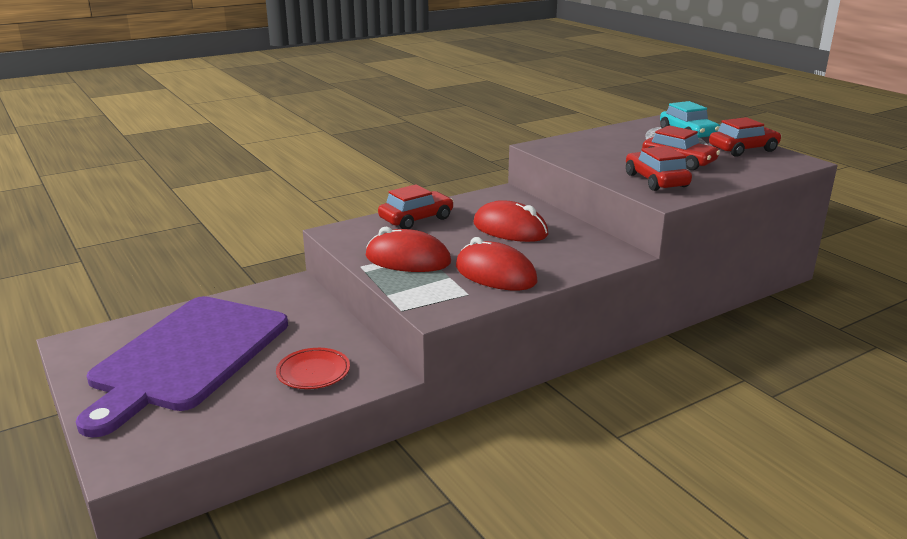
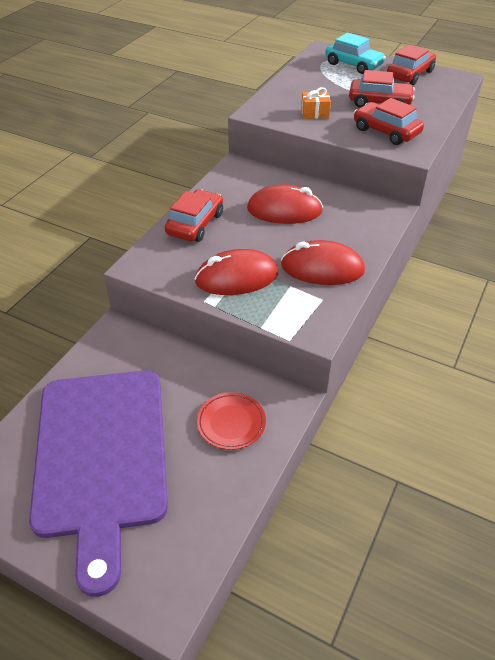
camera: 30 degrees left, 20 degrees up
none -> orange gift [301,87,331,119]

